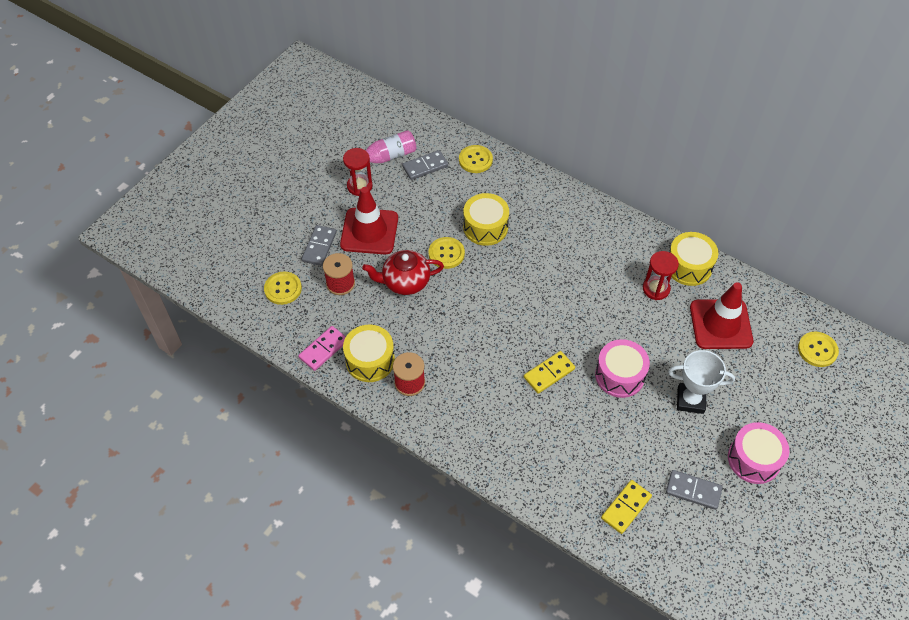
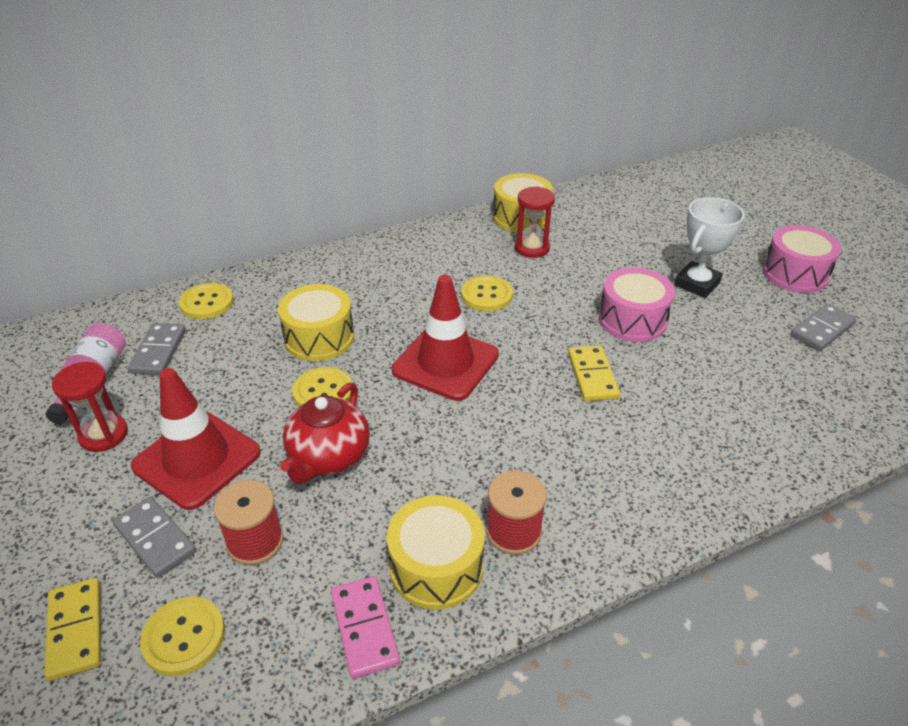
camera: 60 degrees left, 15 degrees down
yellow domino [601,480,652,534] -> yellow domino moved to [45,578,101,681]
red traffic cone [690,282,753,349] -> red traffic cone moved to [392,275,499,401]
yellow button [798,332,839,367] -> yellow button moved to [461,275,513,311]

